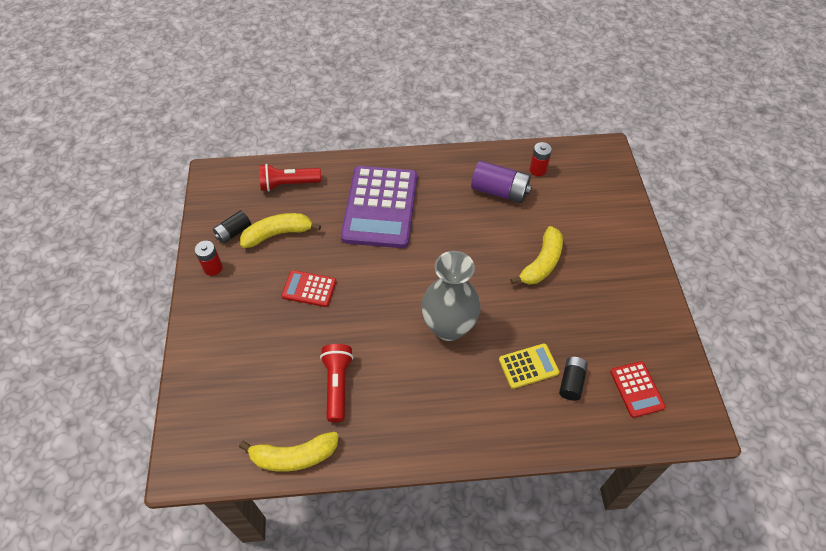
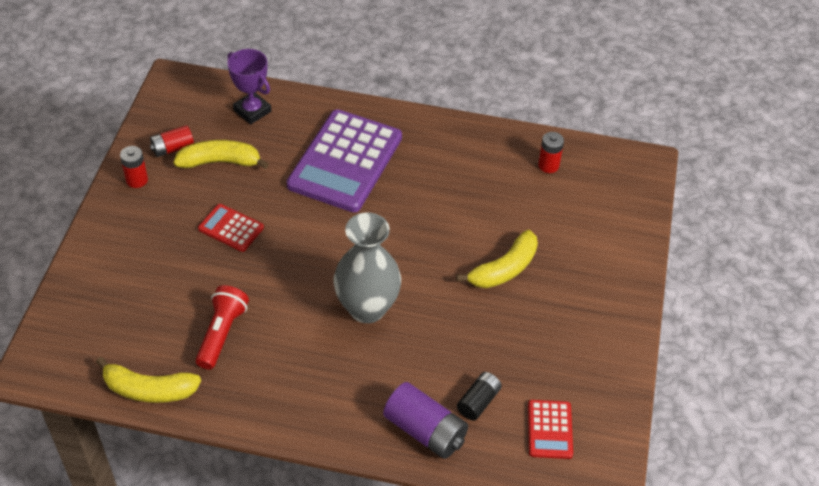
camera: 15 degrees right, 5 degrees down
black battery [213,211,251,244] -> red battery [150,125,194,157]
red flashlight [259,164,321,191] -> purple trophy [227,49,271,124]
purple battery [471,161,532,203] -> purple battery moved to [383,382,468,459]
yellow calculator [499,343,560,389] -> none

